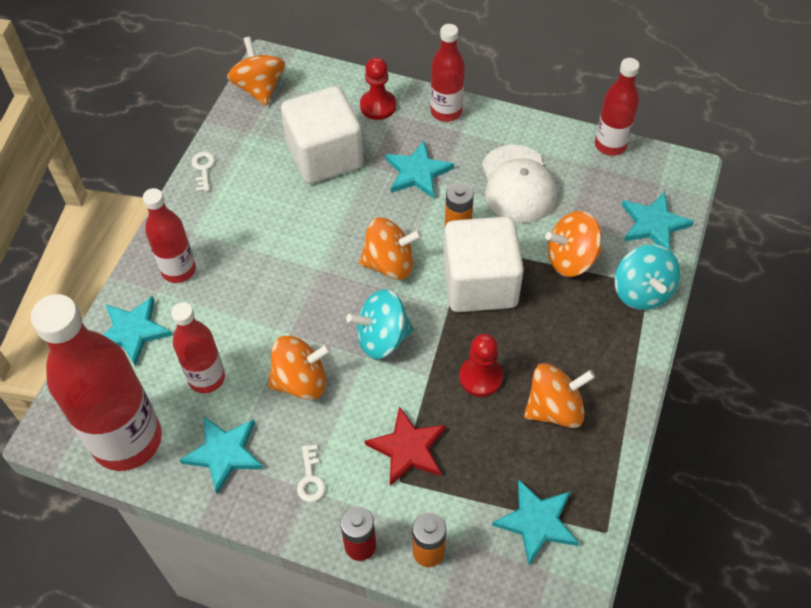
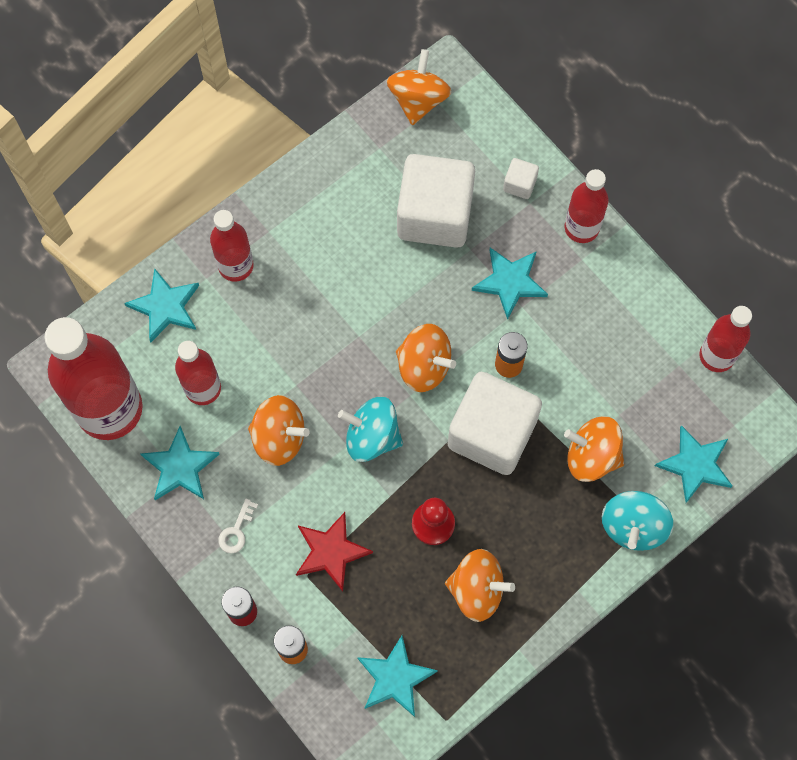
camera: 30 degrees right, 15 degrees up
white key [191,152,215,192] -> none
red pawn [360,57,396,120] -> white cube [503,158,539,199]
white cap [482,145,558,223] -> none

